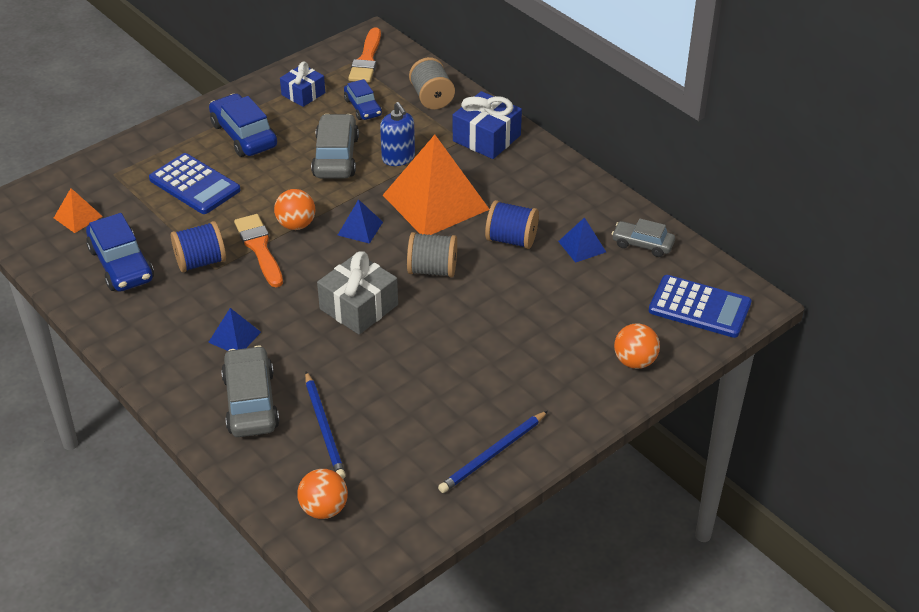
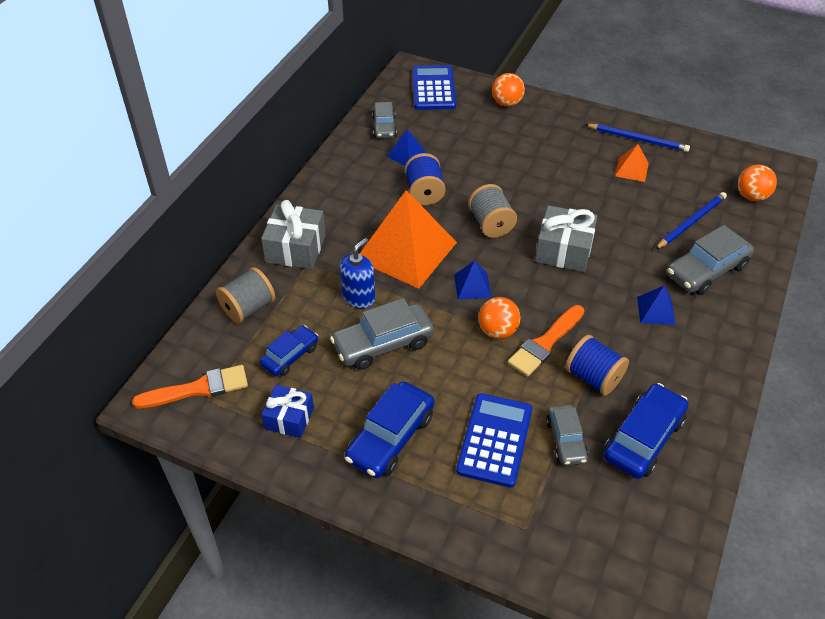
camera: 115 degrees left, 5 degrees up
orange pyramid [54,188,102,233] -> orange pyramid moved to [615,144,649,182]
blue gift [453,91,522,159] -> grey gift [261,200,326,269]
none -> grey car [546,404,588,466]

